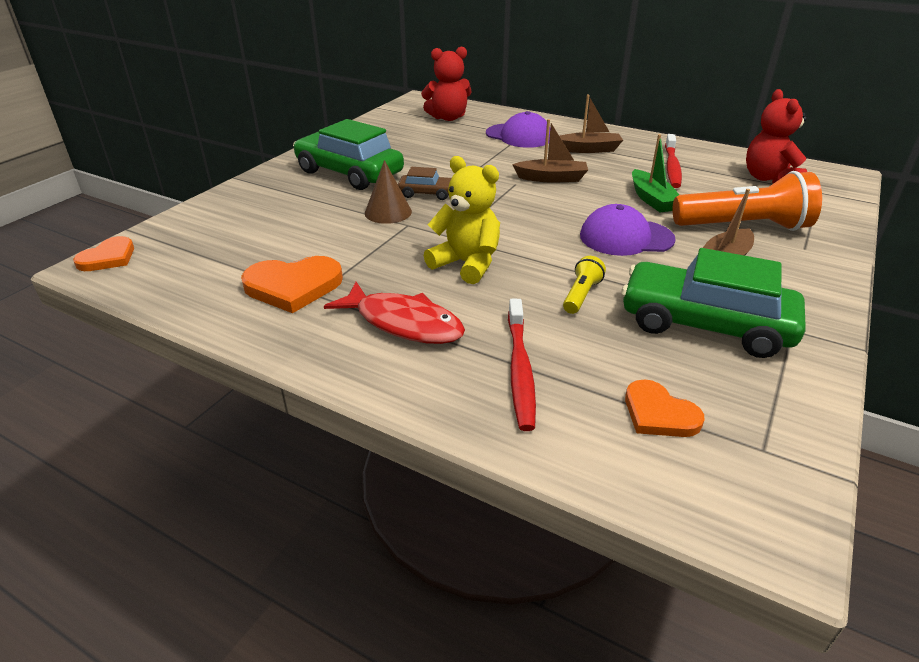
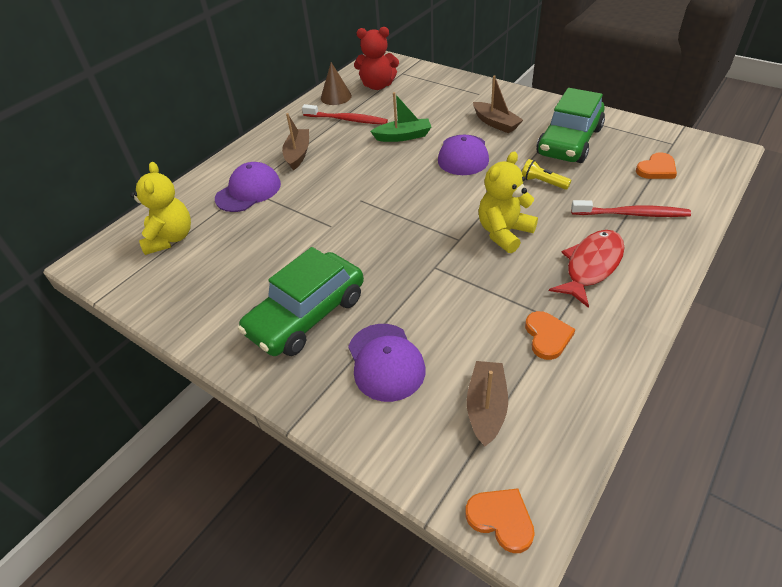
camera: 80 degrees left, 10 degrees up
orange heart [241,256,343,313] -> orange heart [525,311,575,360], size x0.64
brown cone [365,160,412,224] -> brown cone moved to [321,62,352,105]
brown car [398,167,452,200] -> none
red teddy bear [421,46,472,121] -> yellow teddy bear [130,162,191,255]
brown boat [512,119,588,182] -> brown boat moved to [467,361,508,447]
orange flashlight [673,171,822,231] -> none
none -> purple cap [348,324,426,402]

